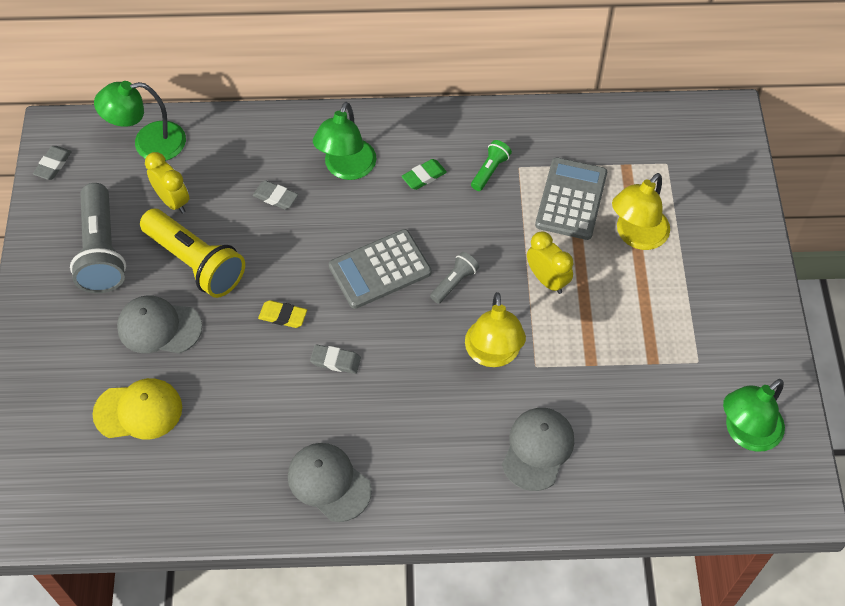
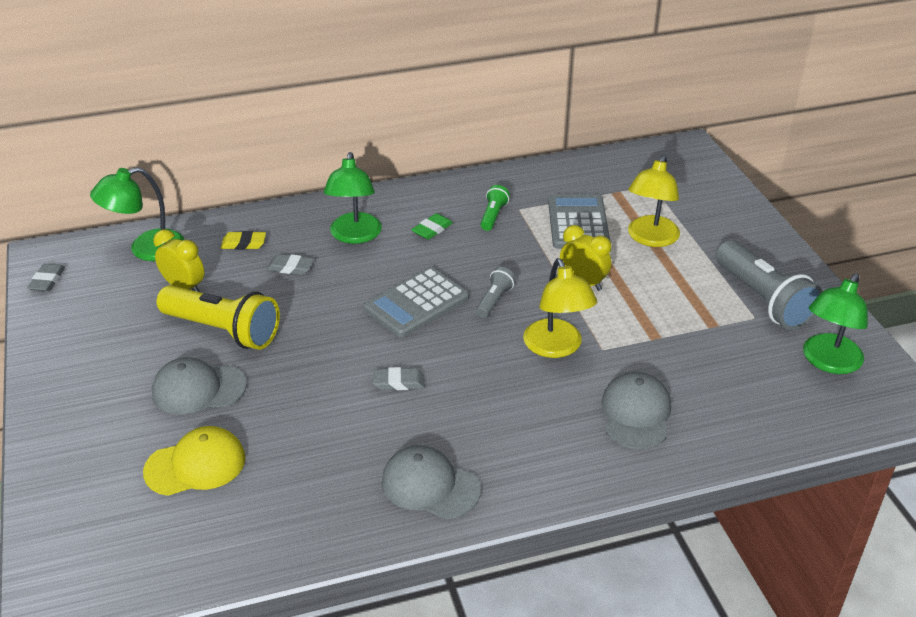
camera: 15 degrees left, 20 degrees down
grey flashlight [70,183,126,293] -> grey flashlight moved to [715,240,822,330]
yellow eraser [258,300,307,328] -> yellow eraser moved to [221,231,266,250]

